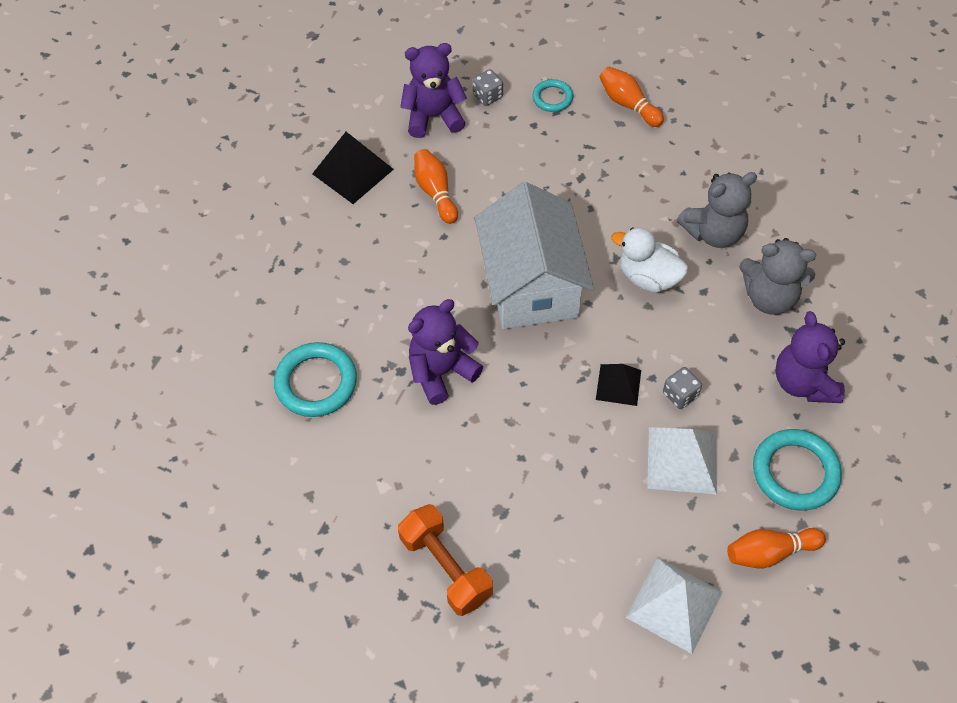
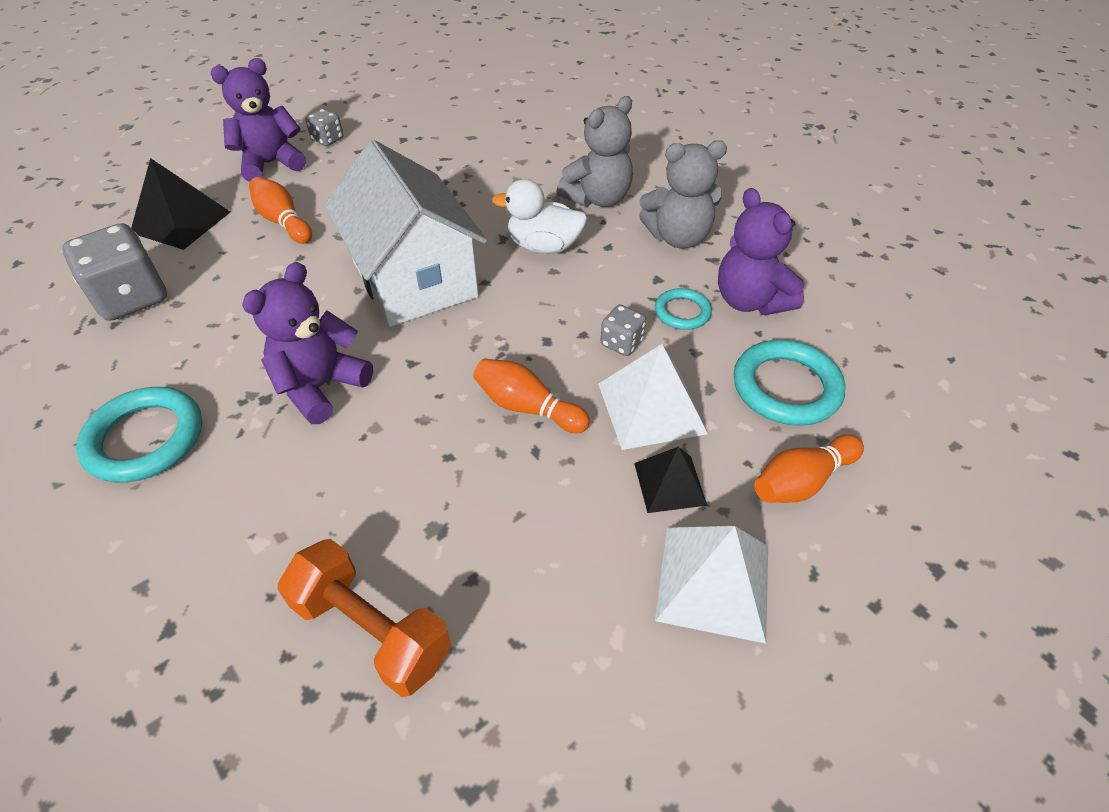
camera: 20 degrees left, 10 degrees down
turquoise ring [532,79,573,112] -> turquoise ring moved to [655,288,712,330]
black pyramid [596,364,641,406] -> black pyramid moved to [634,447,708,513]
orange bowling pin [600,67,664,127] -> orange bowling pin moved to [473,358,590,433]
none -> grey dice [62,223,167,321]

